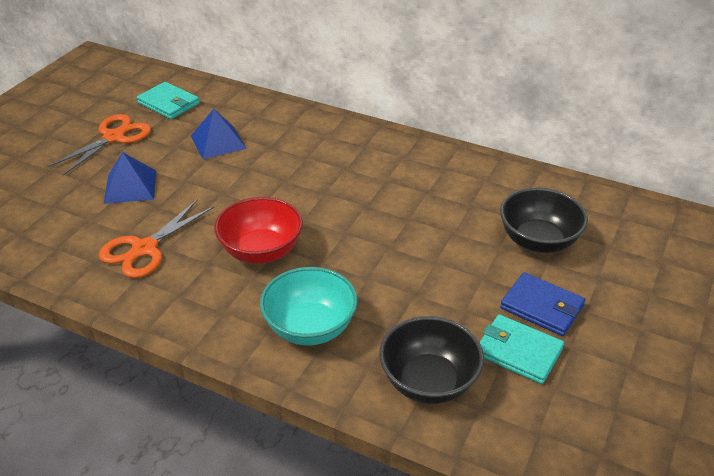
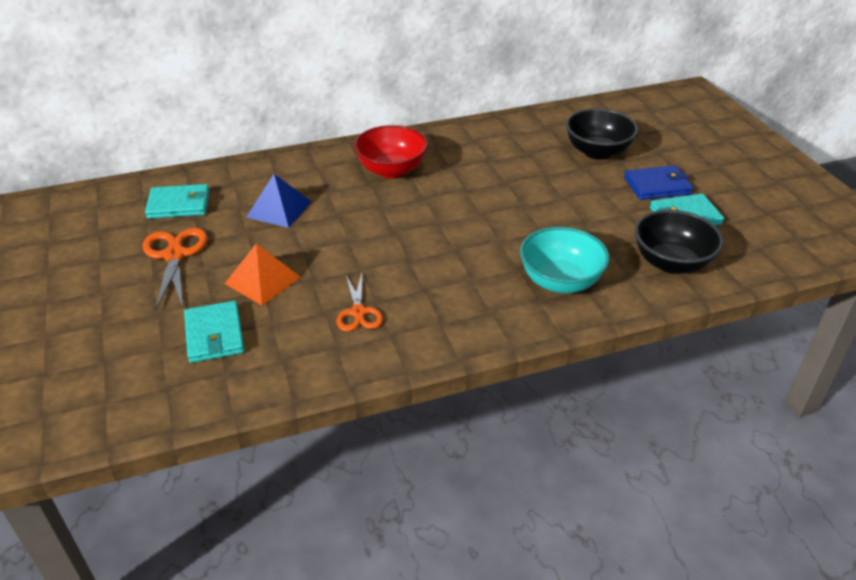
camera: 45 degrees left, 0 degrees up
orange scissors [99,200,214,278] -> orange scissors [336,273,383,332], size x0.66
blue pyramid [104,152,156,204] -> orange pyramid [225,244,301,305]
red bowl [214,197,303,264] -> red bowl moved to [354,125,428,178]
none -> turquoise wallet [184,301,244,363]

